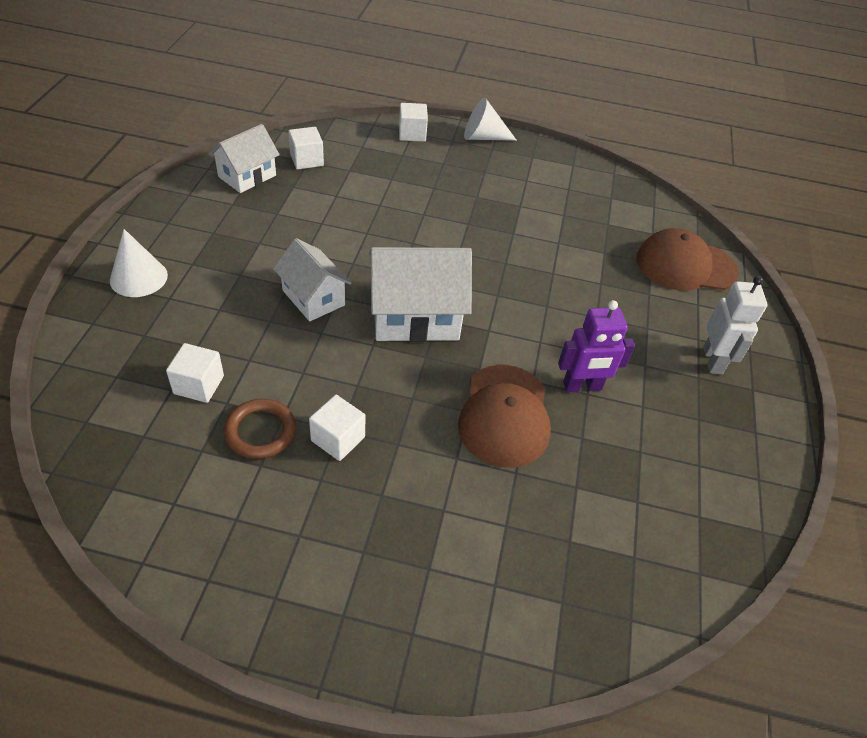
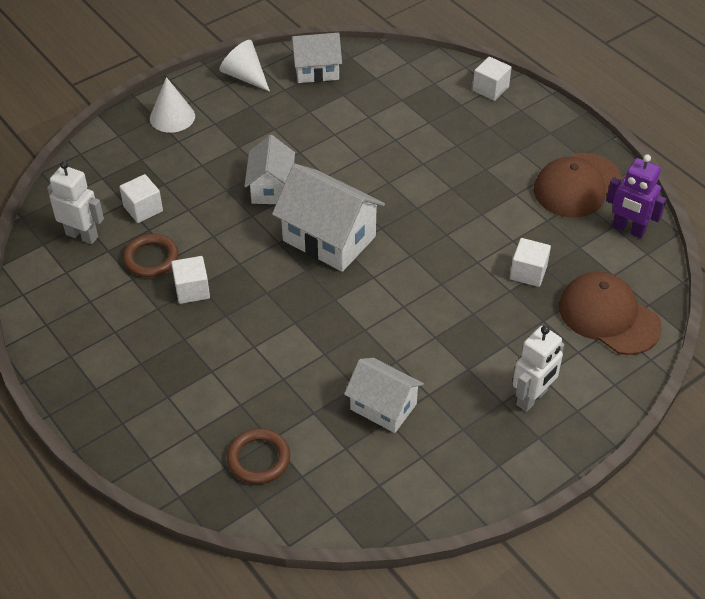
camera: 45 degrees right, 0 degrees up
white cube [288,127,324,170] -> white cube moved to [510,238,551,287]
brown cap [458,365,551,468] -> brown cap moved to [534,153,622,218]
white cone [464,98,517,141] -> white cone moved to [219,40,270,92]
purple robot [558,300,635,392] -> purple robot moved to [606,154,667,238]
none -> white robot [47,161,104,244]
none -> brown ring [227,428,290,484]
none -> white house [344,358,424,433]

